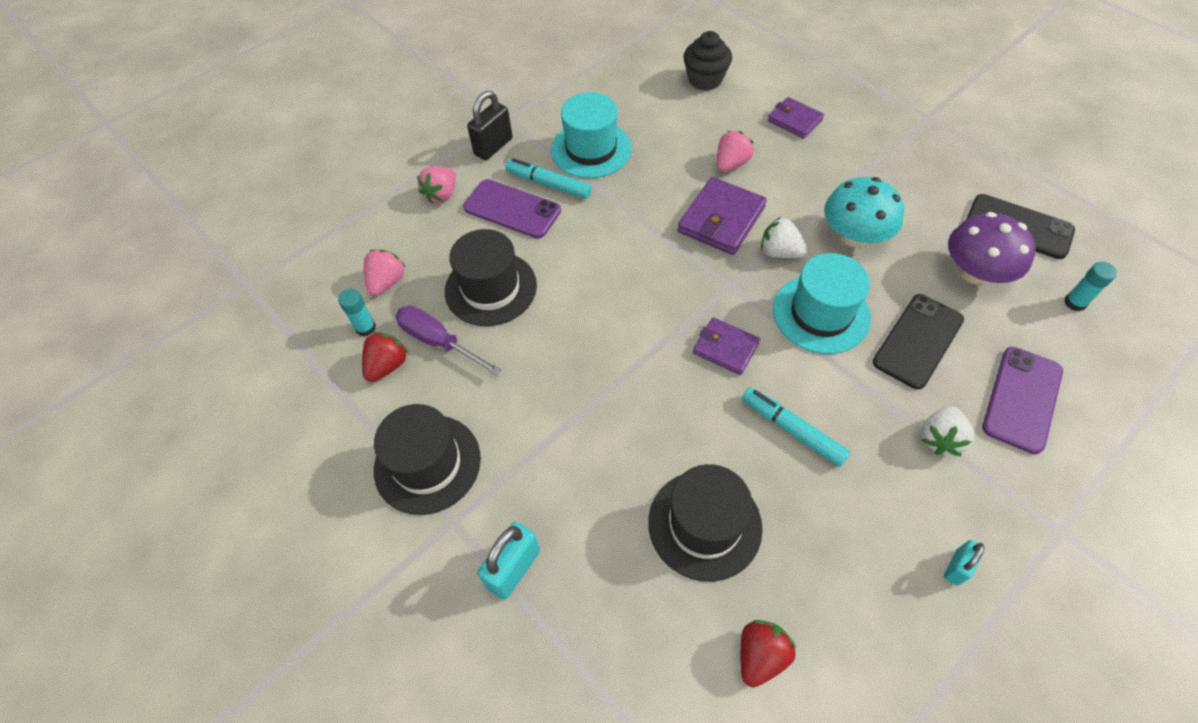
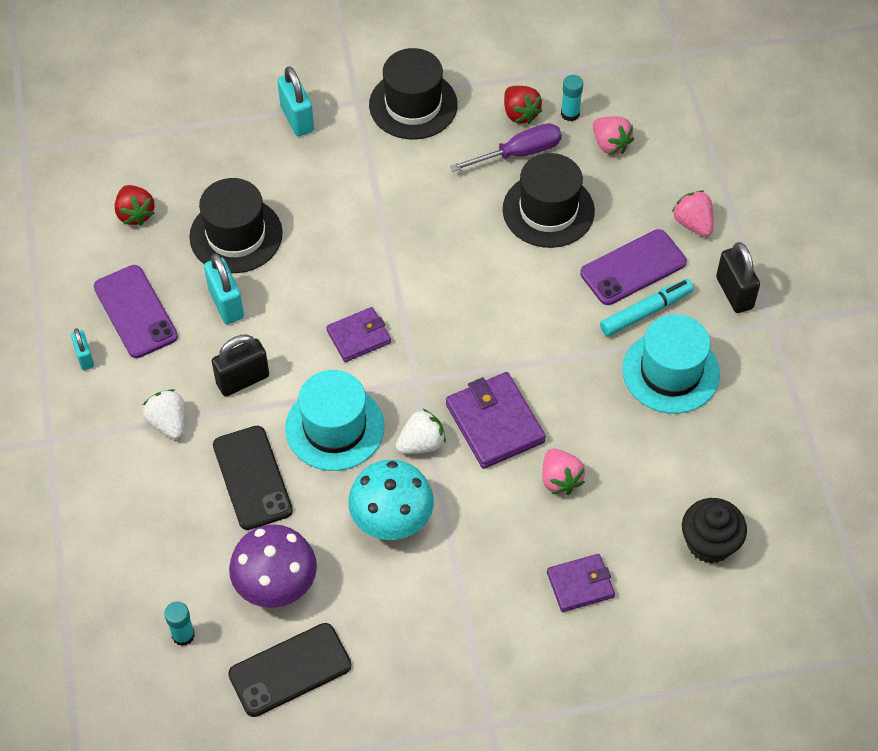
camera: 120 degrees right, 0 degrees up
turquoise marker [742,387,850,467] -> none
purple phone [982,347,1063,454] -> purple phone moved to [94,265,178,358]
none -> turquoise padlock [204,253,244,324]
none -> black padlock [212,334,269,396]

